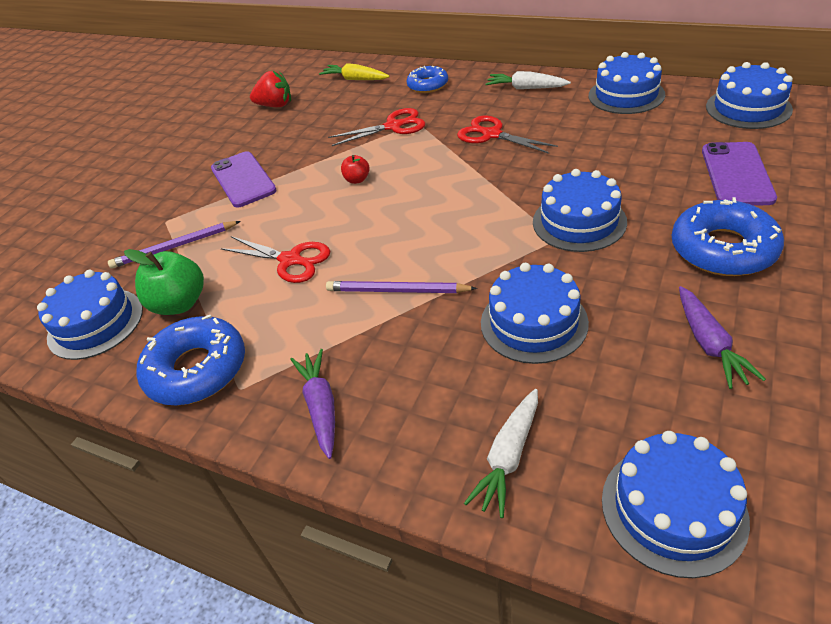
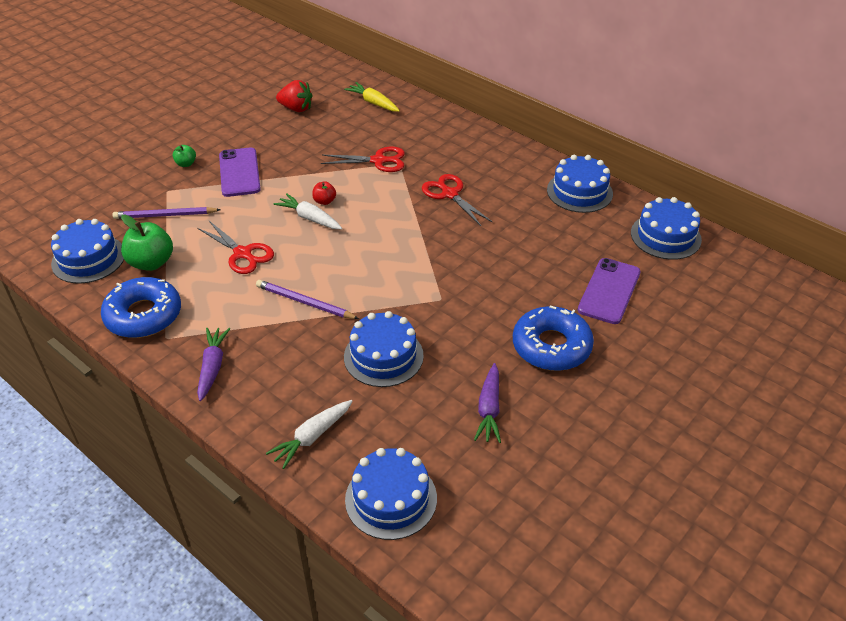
camera: 10 degrees right, 0 degrees up
blue donut [407,66,448,93] -> none
white carrot [485,71,571,89] -> white carrot moved to [274,194,342,229]
blue cake [533,169,627,252] -> none
none -> green apple [173,145,196,167]

